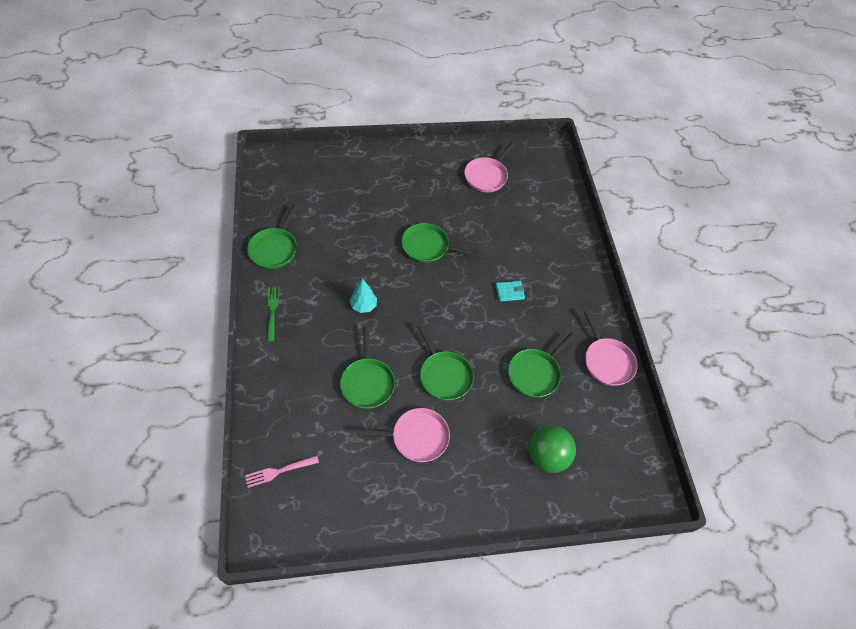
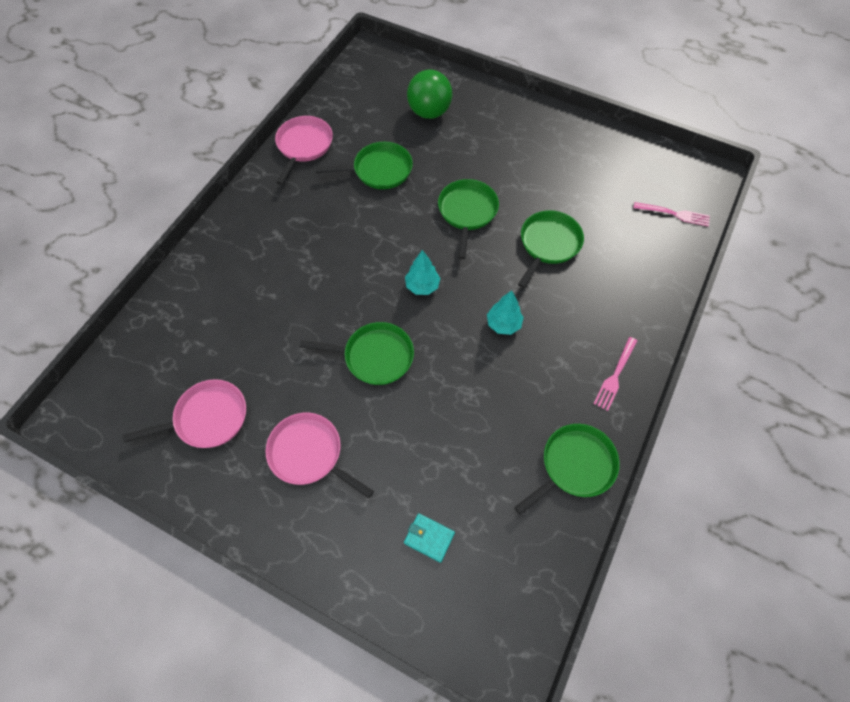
camera: 140 degrees left, 5 degrees up
green fork [267,287,280,341] -> pink fork [593,337,637,411]
pink pan [356,408,450,462] -> pink pan moved to [266,413,374,499]
green pan [401,223,479,263] -> green pan turned 45 degrees counterclockwise [300,322,414,385]
turquoise wallet [496,281,525,302] -> turquoise wallet moved to [404,513,455,563]
none -> turquoise tree [405,250,440,295]

